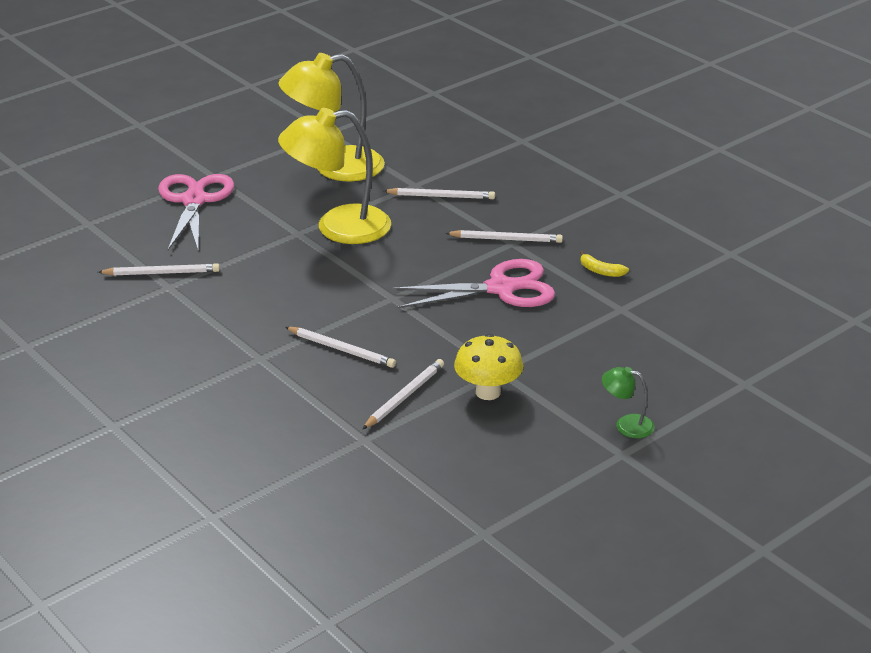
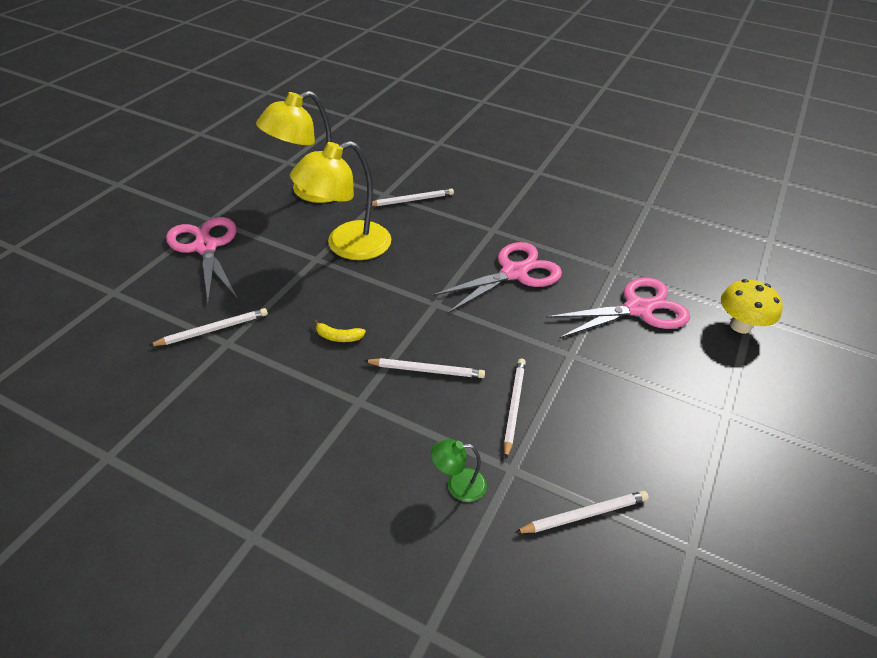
camera: 25 degrees left, 10 degrees up
white pencil [446,230,563,243] -> white pencil moved to [515,491,649,533]
yellow mushroom [454,334,523,400] -> yellow mushroom moved to [721,279,783,334]
yellow banana [580,251,629,277] -> yellow banana moved to [313,320,366,342]
green lamp [602,367,655,438] -> green lamp moved to [431,439,487,502]
none -> pink scissors [546,278,690,338]

